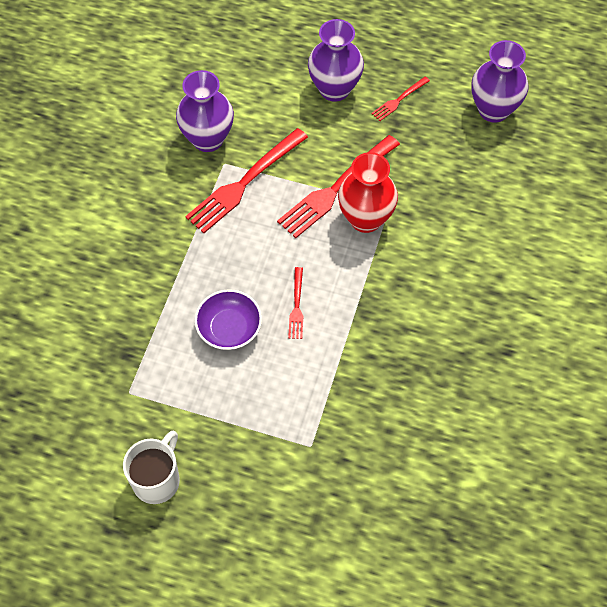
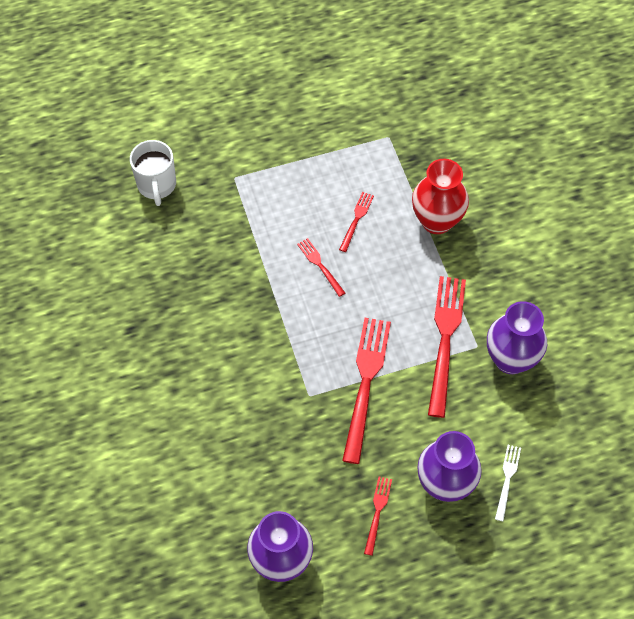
camera: 145 degrees right, 0 degrees up
white mug [123,431,180,504] -> white mug moved to [130,140,176,206]
purple bowl [195,289,262,350] -> red fork [339,192,374,252]
red vase [338,152,398,233] -> red vase moved to [412,159,469,234]
none -> white fork [495,445,521,521]

